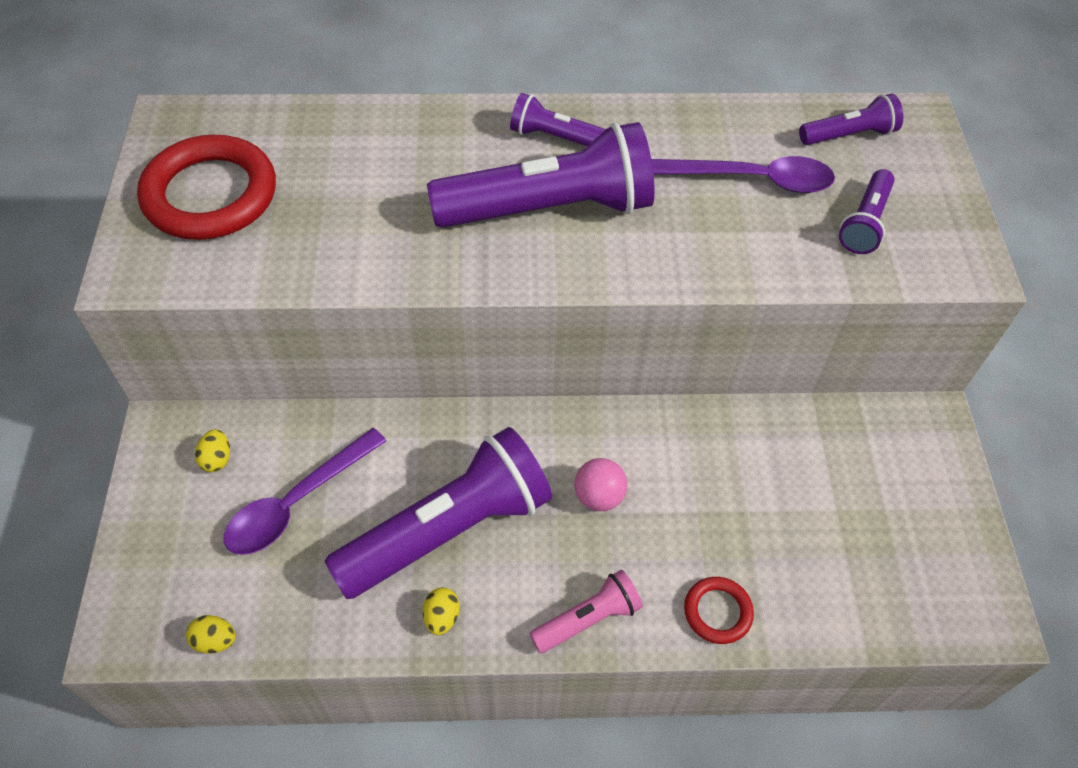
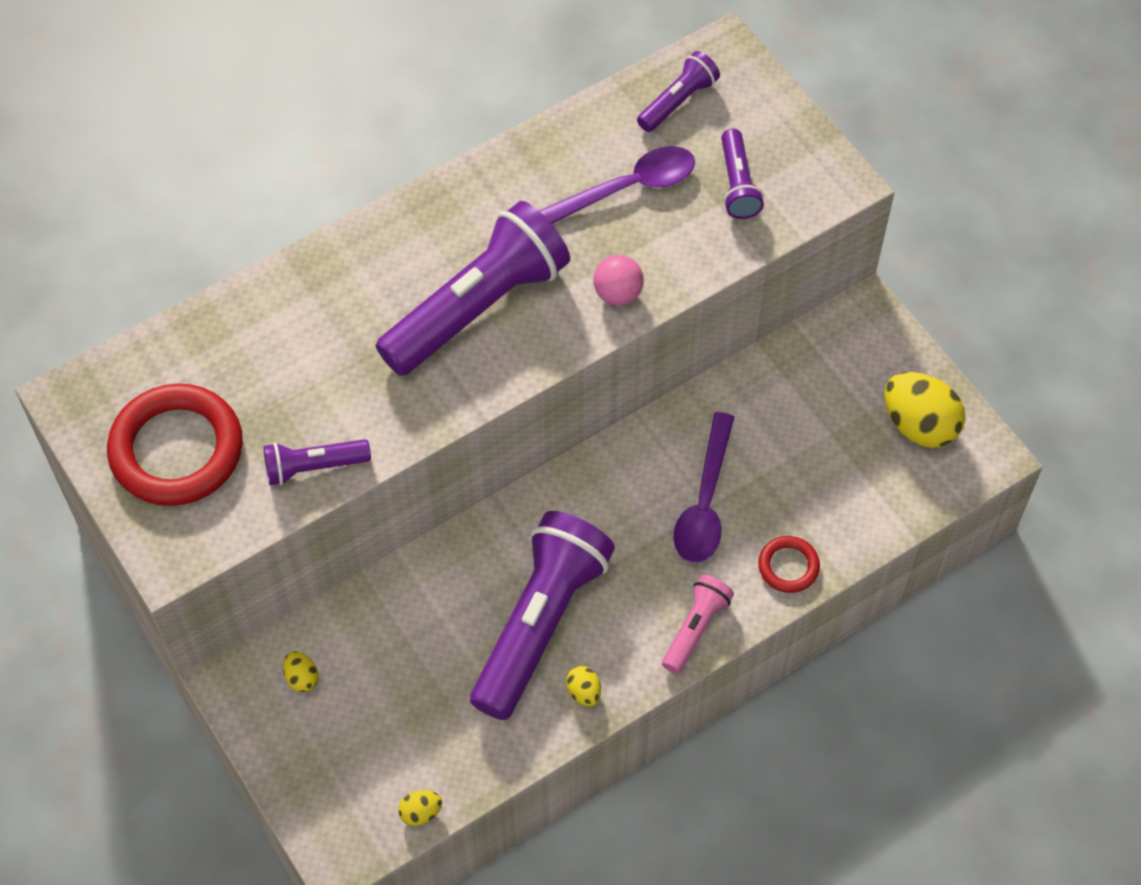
camera: 30 degrees left, 5 degrees up
purple spoon [224,428,386,555] -> purple spoon moved to [673,412,734,563]
purple flashlight [510,93,606,146] -> purple flashlight moved to [263,439,371,485]
pink ball [574,458,627,511] -> pink ball moved to [593,255,644,306]
none -> yellow egg [884,372,965,448]

